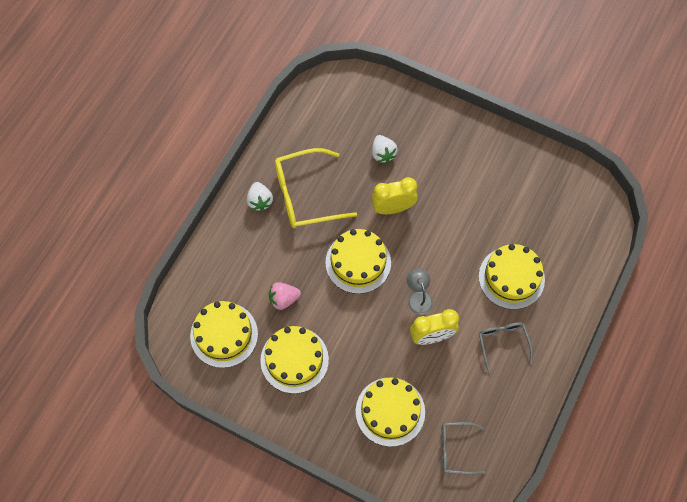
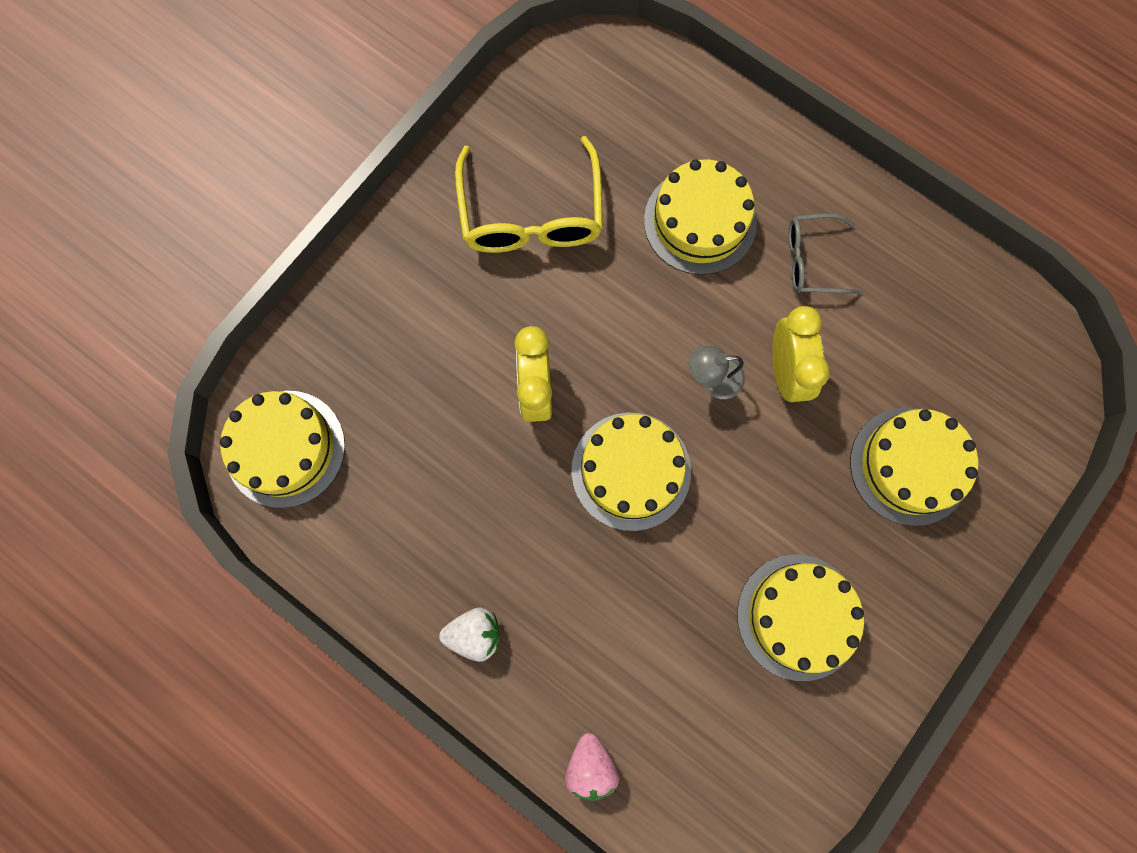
camera: 80 degrees left, 10 degrees up
yellow cake [190,301,258,368] -> yellow cake moved to [220,391,345,508]
pink strawberry [269,282,301,310] -> pink strawberry moved to [565,733,619,801]
yellow glasses [275,148,357,228] -> yellow glasses moved to [455,136,603,253]
white strawberry [372,135,397,163] -> none
grey glasses [441,422,485,475] -> none

